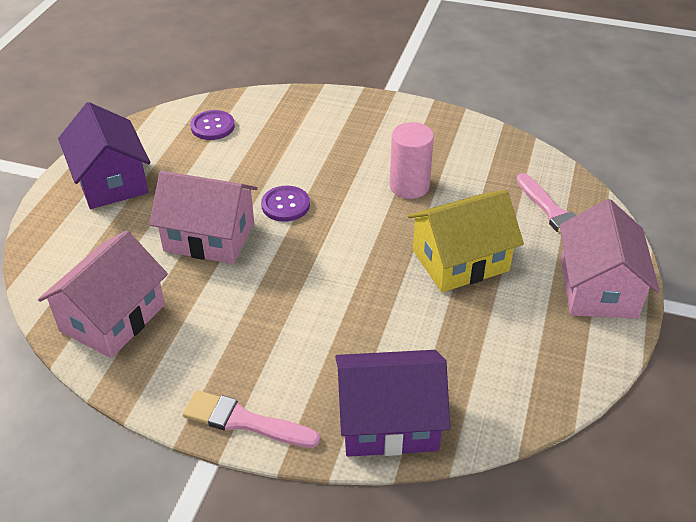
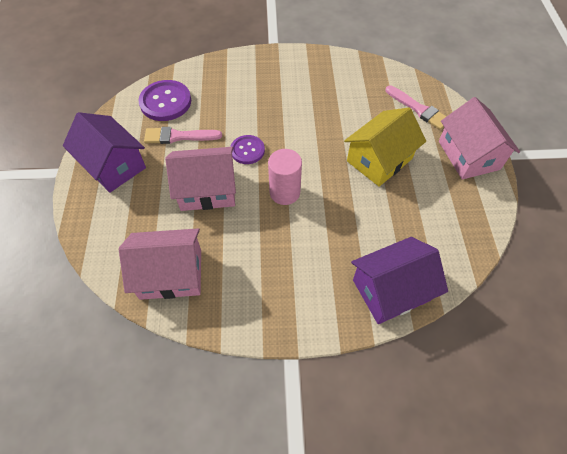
camera: 20 degrees left, 15 degrees up
pink house [38,230,168,358] -> pink house turned 75 degrees clockwise [119,228,201,300]
pink brush [183,390,320,448] -> pink brush moved to [144,127,222,144]
purple button [190,110,235,140] -> purple button [138,80,191,121], size x1.59
pink cylinder [390,122,434,199] -> pink cylinder moved to [268,149,302,205]

